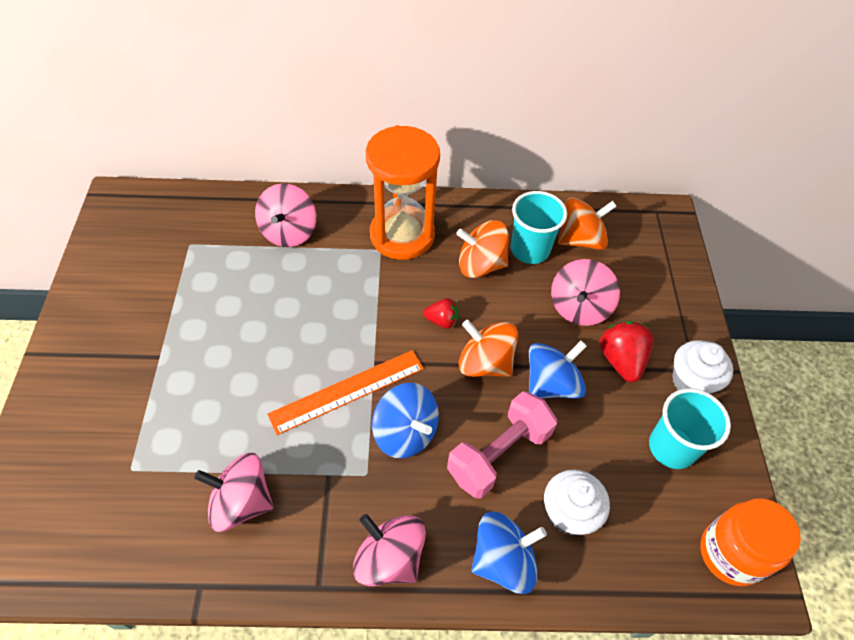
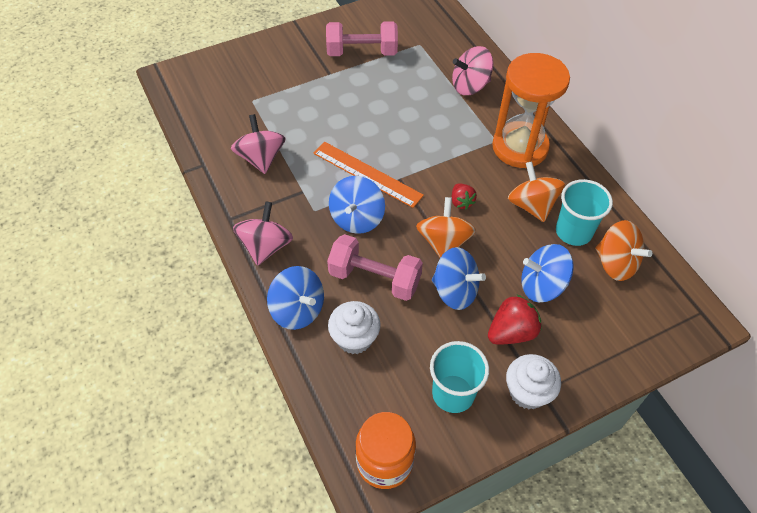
camera: 65 degrees right, 0 degrees up
pink spinning top [551,259,620,326] -> blue spinning top [521,244,574,302]
none -> pink dumbbell [326,21,398,56]

